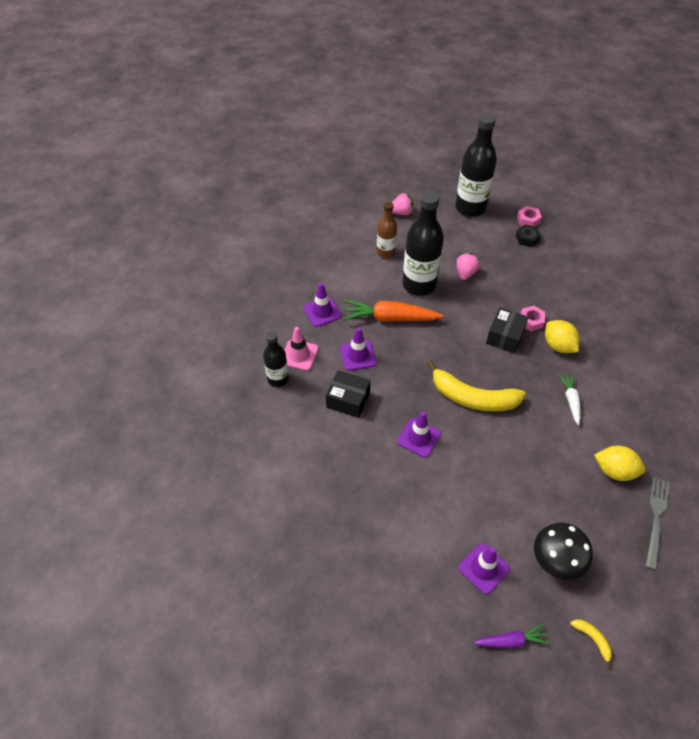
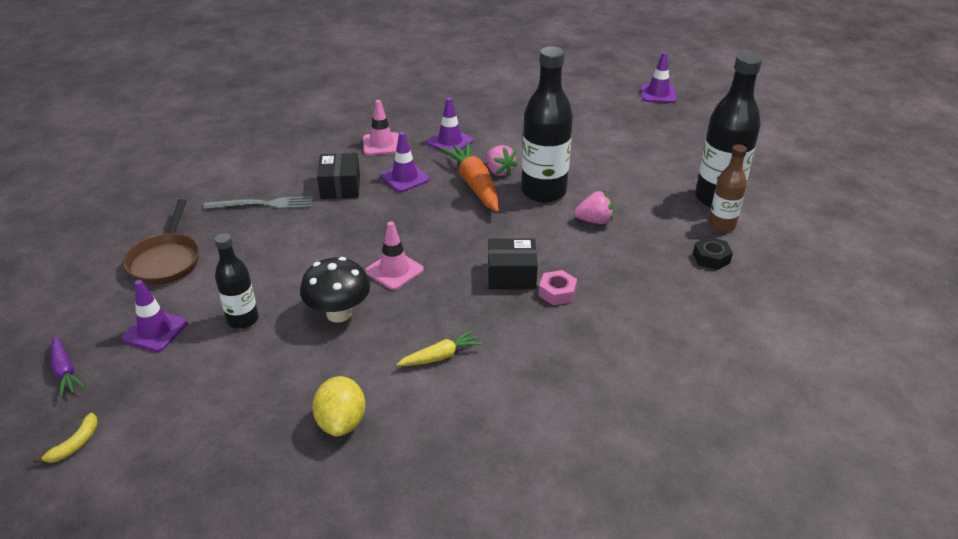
camera: 65 degrees right, 15 degrees down
black bottle [263,331,289,387] -> black bottle moved to [214,233,259,329]
brown bottle [377,202,397,258] -> brown bottle moved to [708,144,747,232]
pink strawberry [392,193,414,215] -> pink strawberry moved to [485,145,518,177]
purple traffic cone [397,411,441,458] -> purple traffic cone moved to [641,52,676,103]
yellow banana [427,361,526,411] -> pink traffic cone [365,221,424,290]
pink nut [517,206,542,227] -> none
black mushroom [534,523,593,580] -> black mushroom moved to [300,257,370,323]
yellow lemon [545,320,580,353] -> none
white carrot [559,374,581,425] -> yellow carrot [396,330,482,366]
grey fork [645,477,670,570] -> grey fork moved to [203,196,313,209]
none -> brown pan [123,199,200,285]

